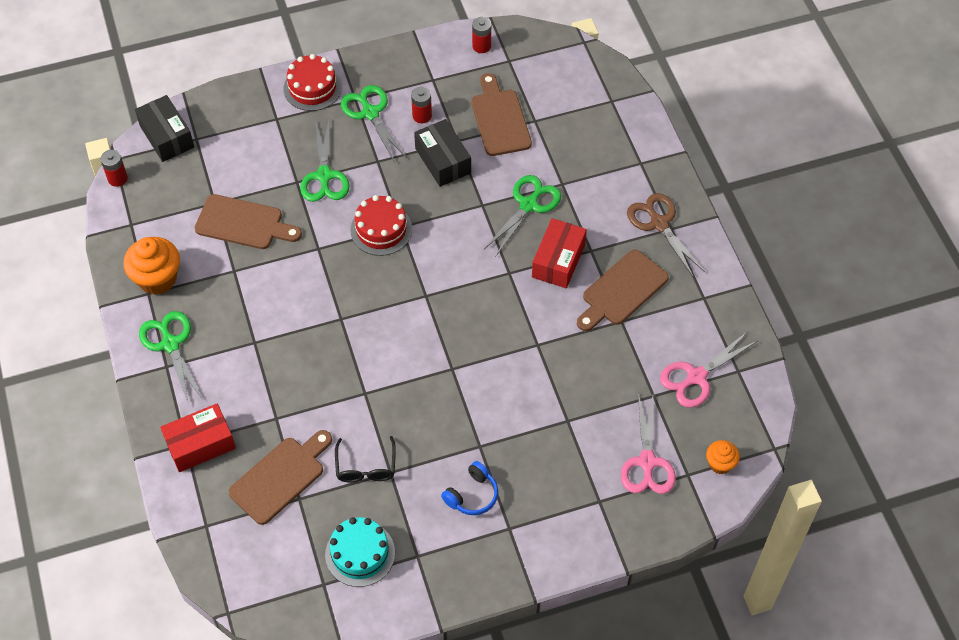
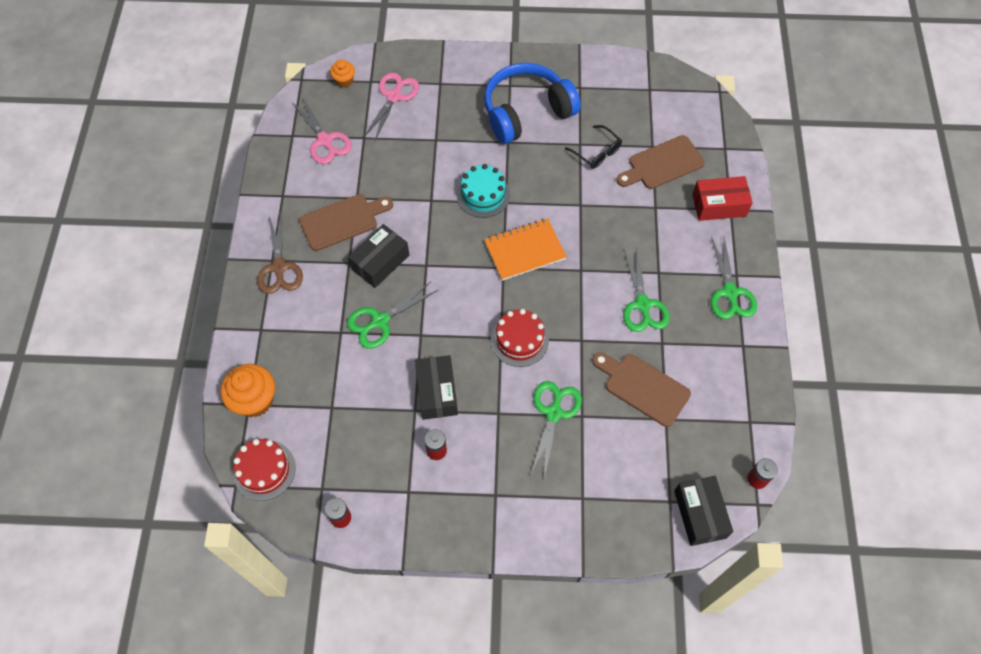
camera: 160 degrees left, 5 degrees up
orange cupcake [123,237,180,295] -> orange cupcake moved to [221,364,275,417]
red cake [284,54,342,111] -> red cake moved to [233,439,296,501]
turquoise cake [325,517,395,587] -> turquoise cake moved to [457,164,510,218]
black glasses [335,436,396,482] -> black glasses turned 120 degrees clockwise [565,125,622,169]
green scissors [341,85,407,163] -> green scissors moved to [623,246,670,332]
blue headphones [441,461,498,515] -> blue headphones [484,63,581,144], size x2.25
brown cutting board [471,73,532,156] -> none
red box [532,218,587,288] -> black box [348,224,409,288]
pink scissors [660,331,757,408] -> pink scissors turned 75 degrees clockwise [292,98,352,164]
none -> orange notebook [484,218,567,281]

